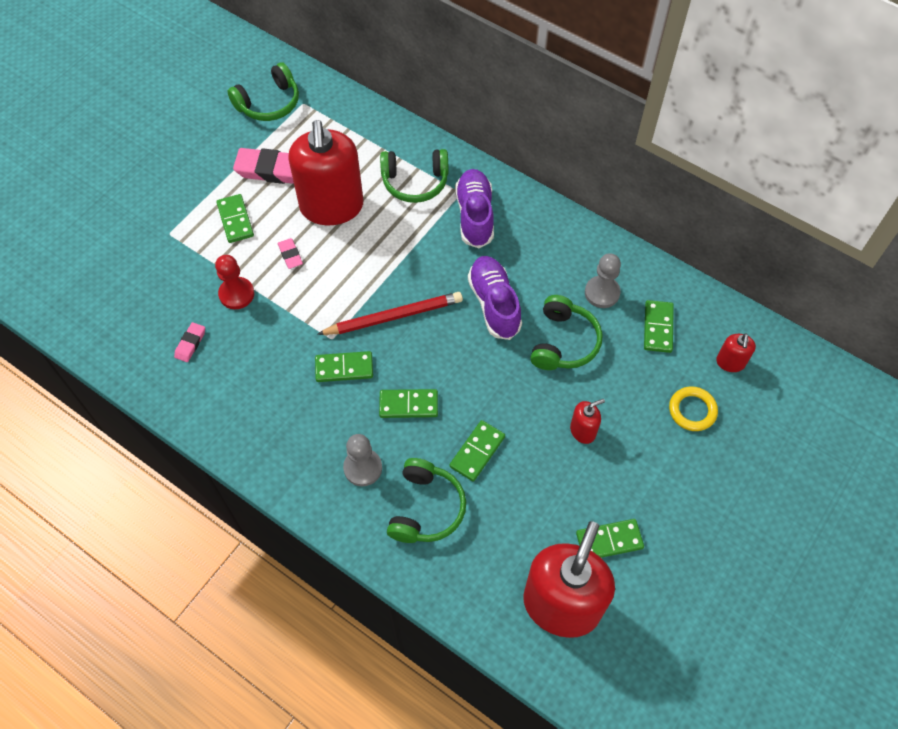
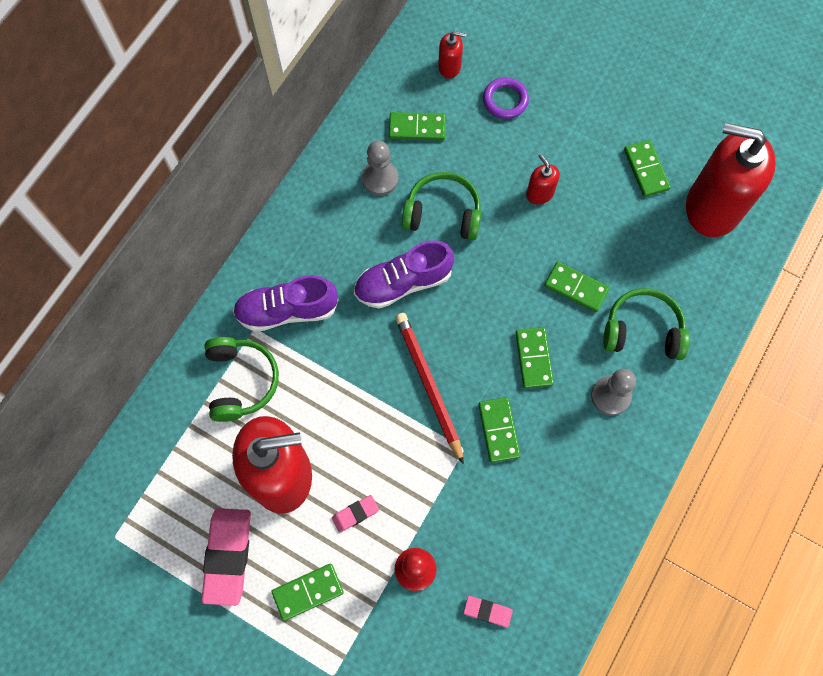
camera: 95 degrees left, 10 degrees up
green headphones [228,62,299,121] -> none
yellow ring [669,386,718,431] -> purple ring [483,77,529,119]

